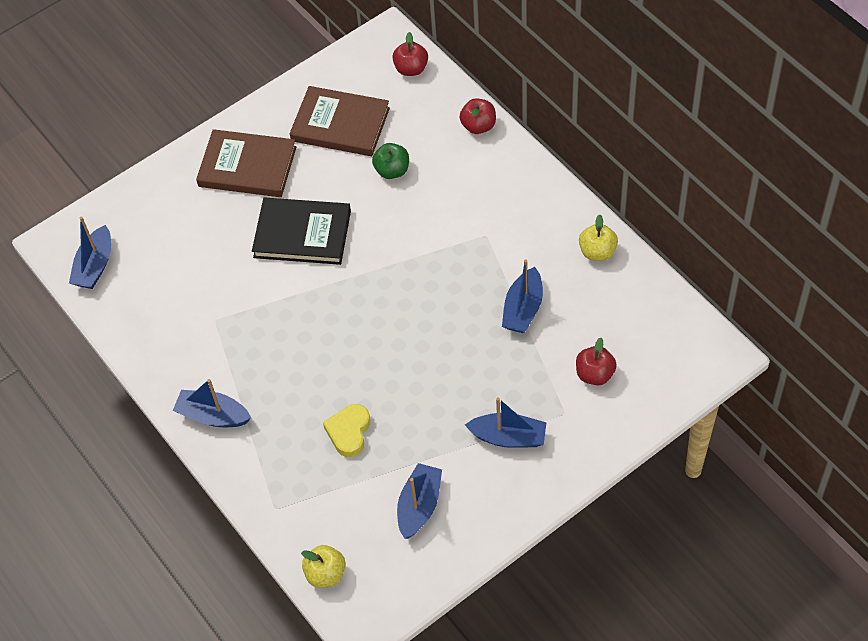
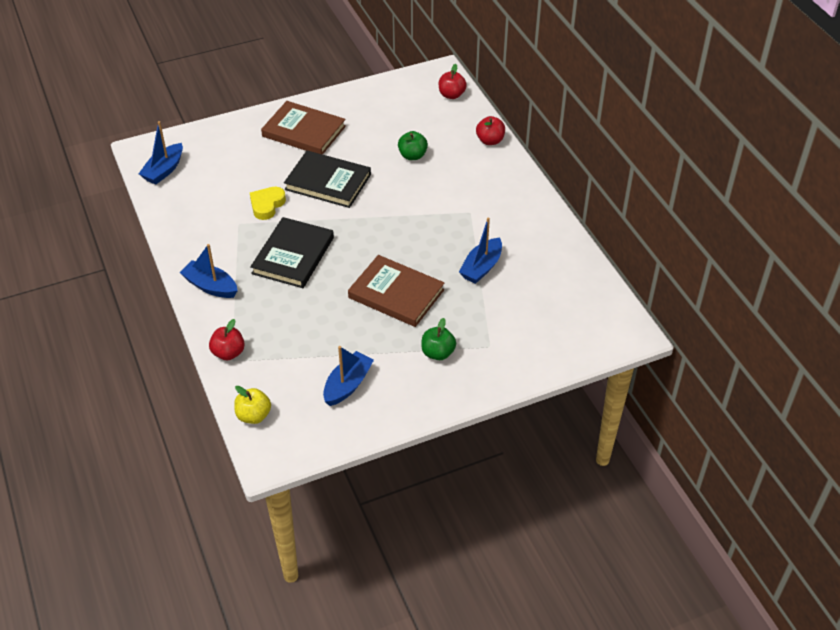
camera: 10 degrees right, 10 degrees down
brown book [290,86,390,156] -> brown book moved to [348,255,444,327]
yellow heart [323,404,370,457] -> yellow heart moved to [250,187,286,220]
blue boat [465,397,547,448] -> green apple [421,318,456,360]
red apple [576,338,617,385] -> red apple moved to [209,319,245,360]
yellow apple [579,214,618,261] -> none
none -> black book [250,217,334,288]

